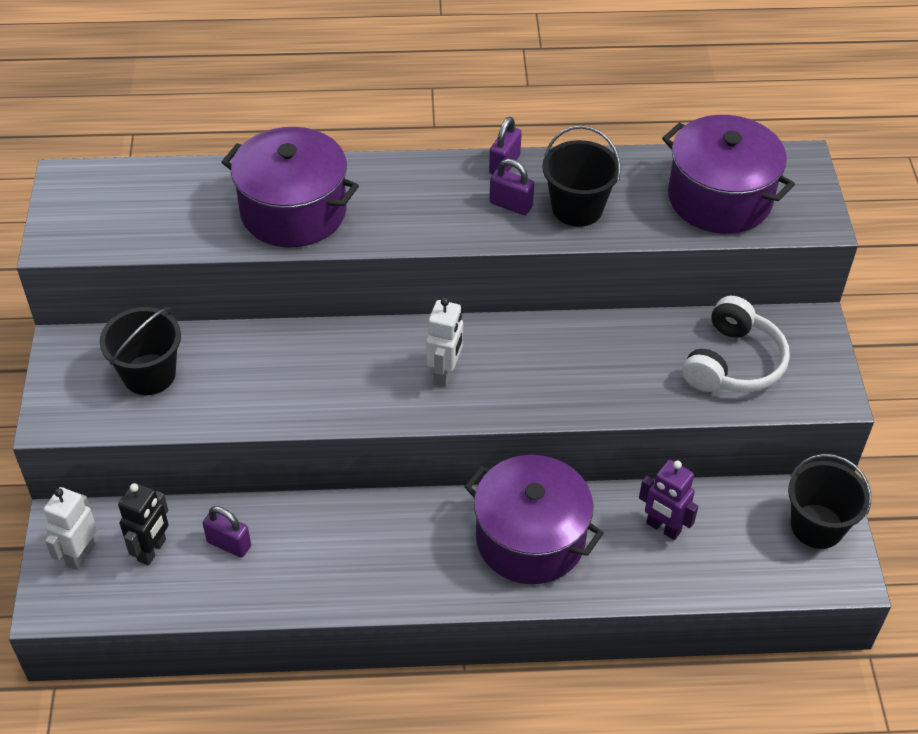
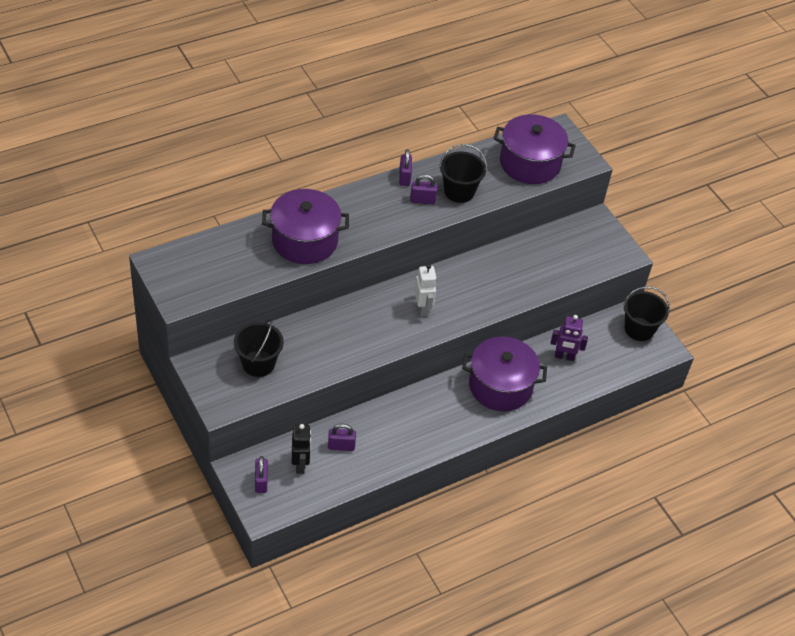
camera: 30 degrees left, 0 degrees up
white robot [44,487,97,570] -> purple padlock [255,456,268,493]
white headphones [682,296,790,393] -> none

